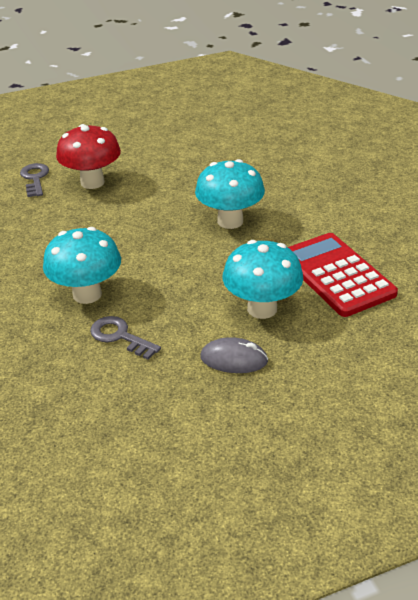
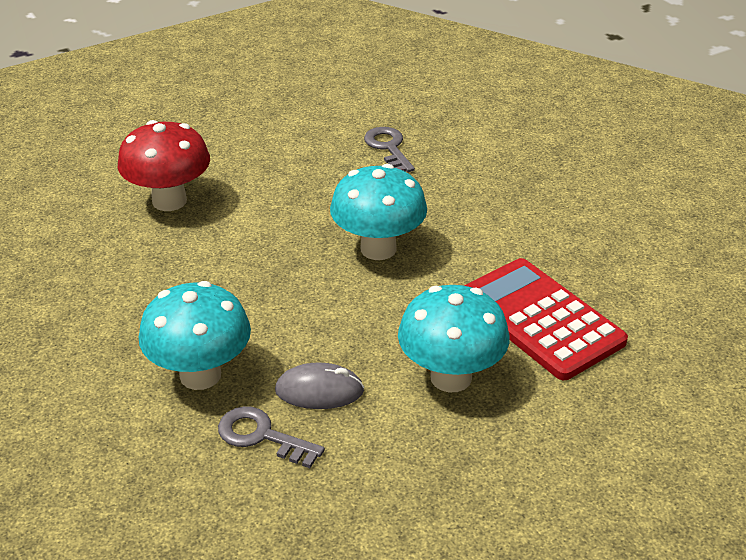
camera: 10 degrees left, 0 degrees up
grey key [20,163,49,197] -> grey key moved to [364,127,415,172]
grey mouse [200,337,268,373] -> grey mouse moved to [275,362,364,409]

